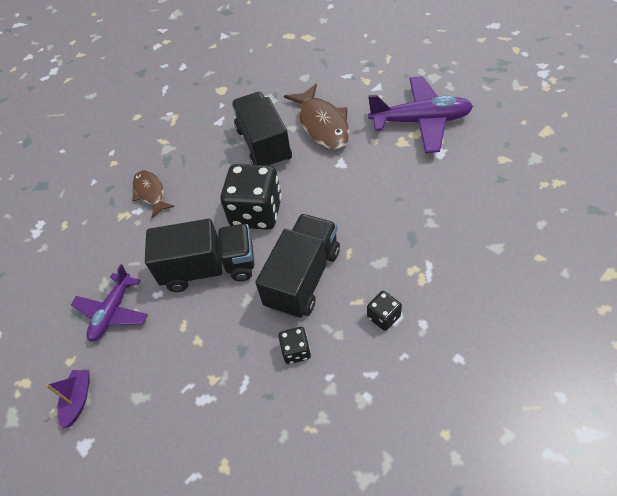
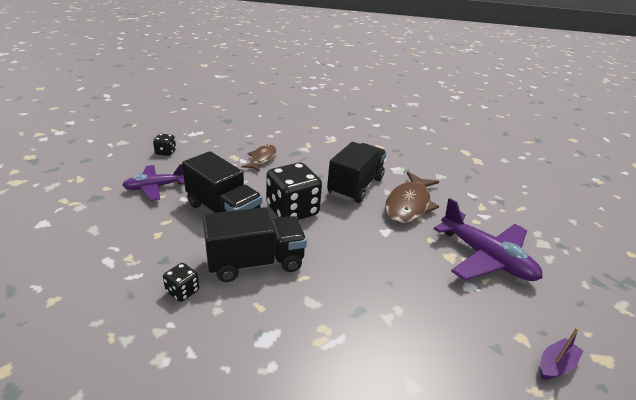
camera: 40 degrees right, 20 degrees down
purple boat [46,370,90,429] -> purple boat moved to [540,327,583,379]
black dice [367,291,402,331] -> black dice moved to [153,134,176,156]

